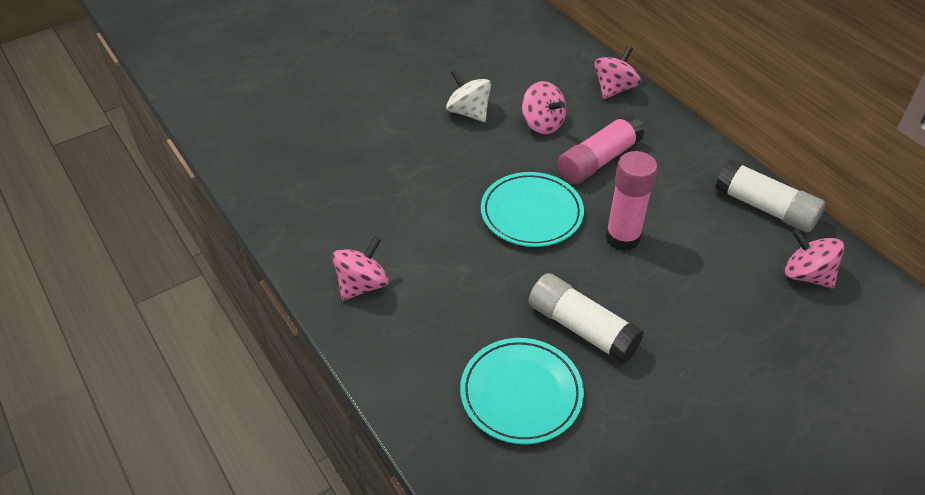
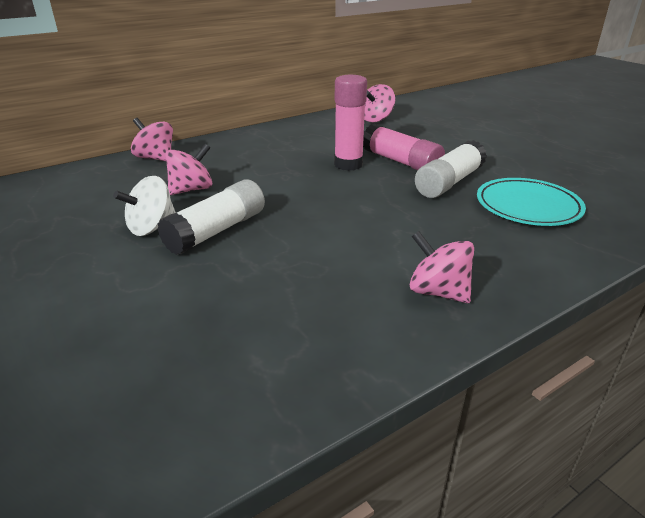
camera: 90 degrees left, 15 degrees down
turquoise plate [481,172,584,247] -> none
pink glue stick [557,113,645,184] -> pink glue stick moved to [363,124,445,170]
white glue stick [715,159,825,233] -> white glue stick moved to [157,180,265,255]

